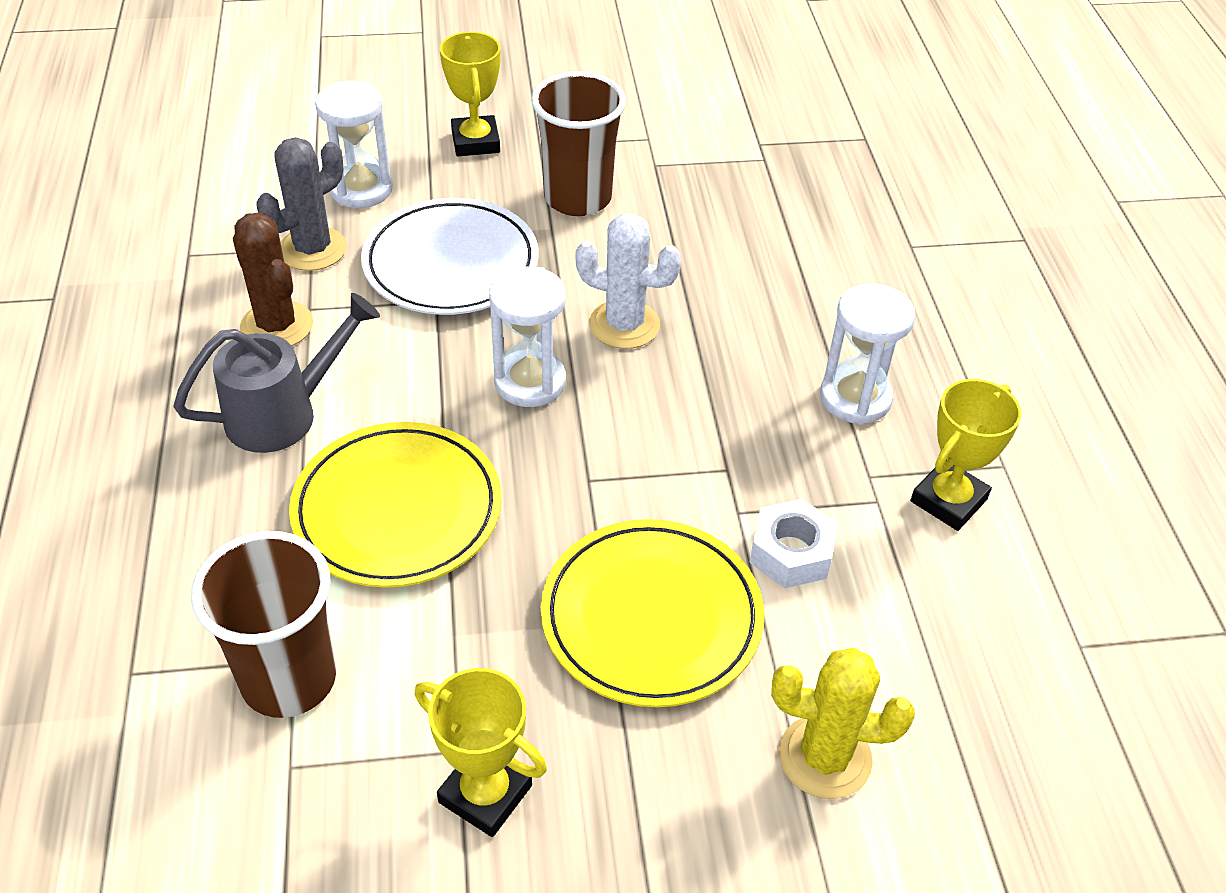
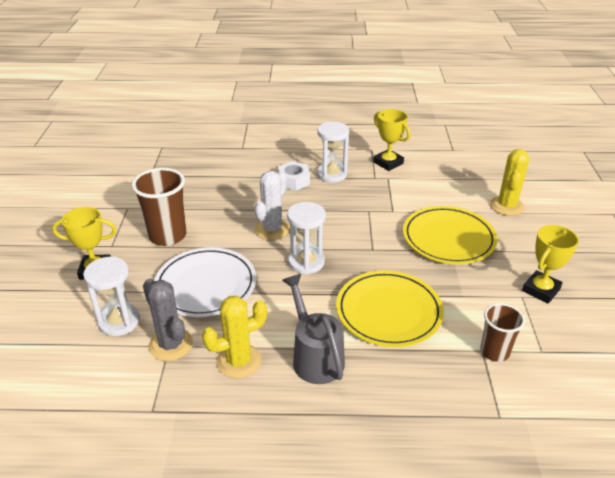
camera: 80 degrees left, 10 degrees down
brown cup [191,531,336,718] -> brown cup [480,303,525,362], size x0.62
brown cactus [233,212,313,346] -> yellow cactus [202,296,267,379]
white nut [749,499,838,588] -> white nut moved to [278,161,310,191]

